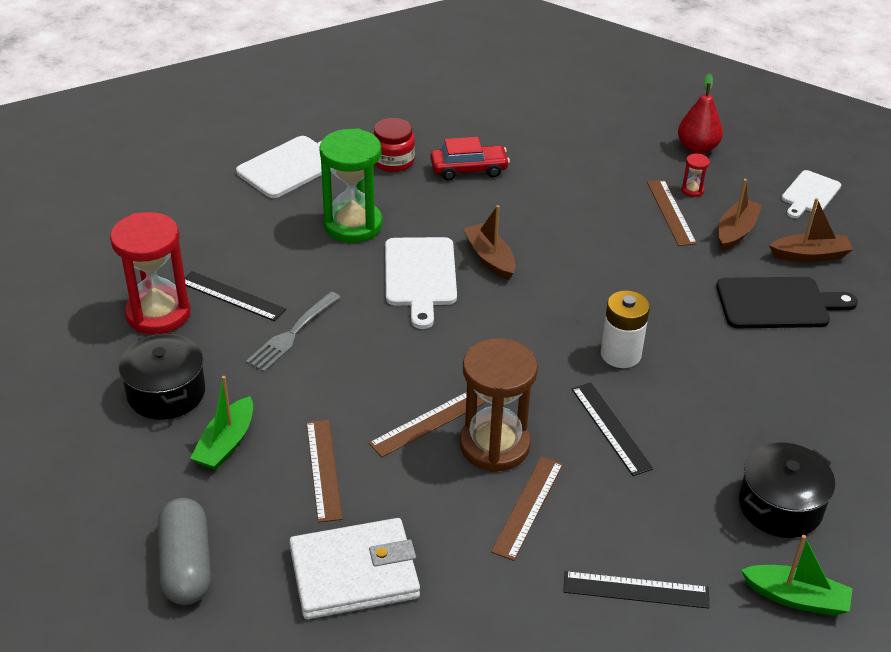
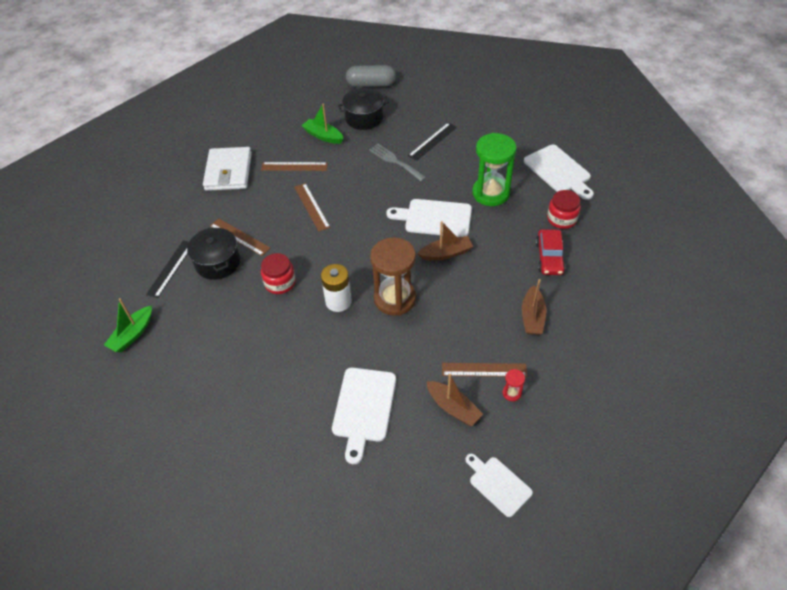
camera: 105 degrees right, 10 degrees up
red hourglass [110,212,190,335] -> none
grey capsule [158,498,211,605] -> grey capsule moved to [346,65,396,87]
brown hourglass [460,338,538,472] -> brown hourglass moved to [370,237,416,316]
black ruler [572,383,653,476] -> red jar [261,253,296,294]
red pear [678,73,723,154] -> none
black cutting board [716,277,858,328] -> white cutting board [332,368,396,464]
black pot [739,442,835,538] -> black pot moved to [187,228,240,280]
brown boat [769,198,854,262] -> brown boat moved to [522,279,546,335]

